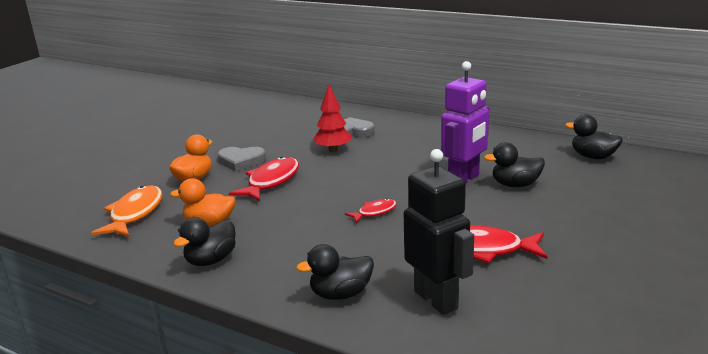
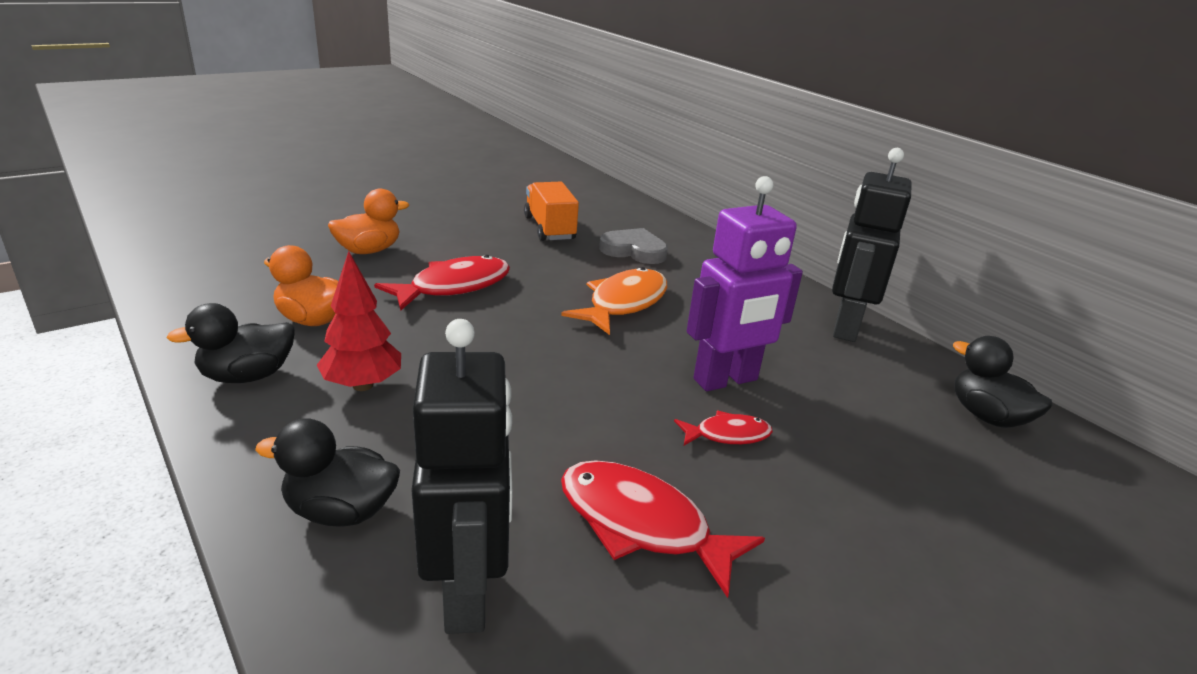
camera: 20 degrees right, 5 degrees up
orange fish [91,186,163,237] -> orange fish moved to [561,267,667,335]
grey heart [217,147,266,171] -> none
red tree [313,84,351,152] -> red tree moved to [317,251,401,391]
red fish [344,199,397,223] -> red fish moved to [674,410,773,445]
black duck [484,142,545,187] -> none
none -> orange truck [524,182,579,241]
none -> black robot [832,148,911,342]

